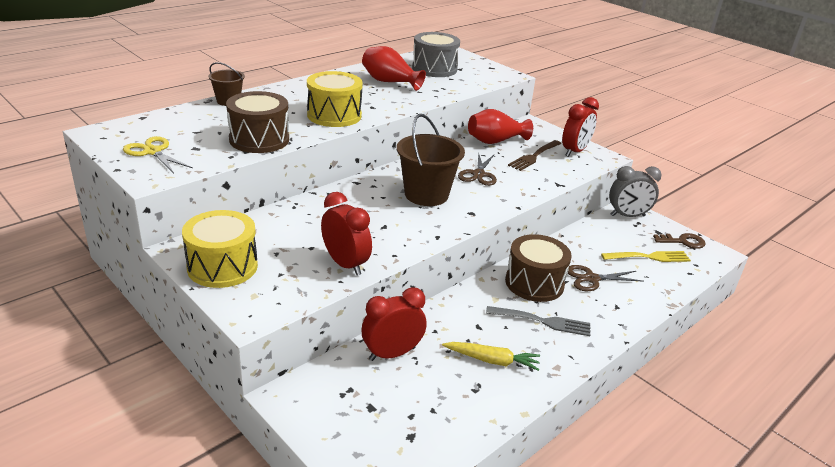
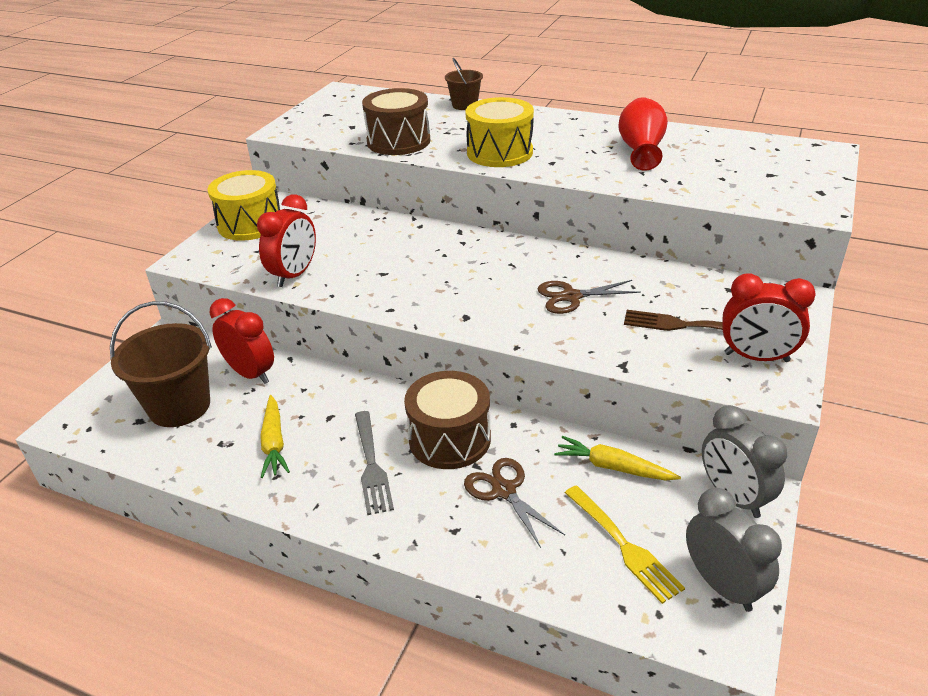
camera: 70 degrees right, 5 degrees up
yellow scissors [123,136,193,173] -> none
brown bucket [397,114,465,206] -> brown bucket moved to [110,301,212,427]
grey drum [412,32,460,77] -> none
red vase [468,109,533,144] -> none
brown key [653,233,706,249] -> grey clock [686,488,782,612]
none -> yellow carrot [554,436,681,481]

